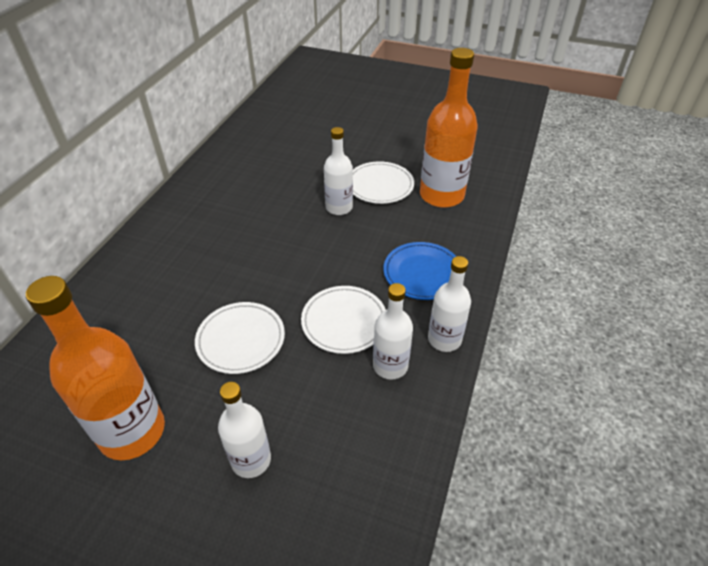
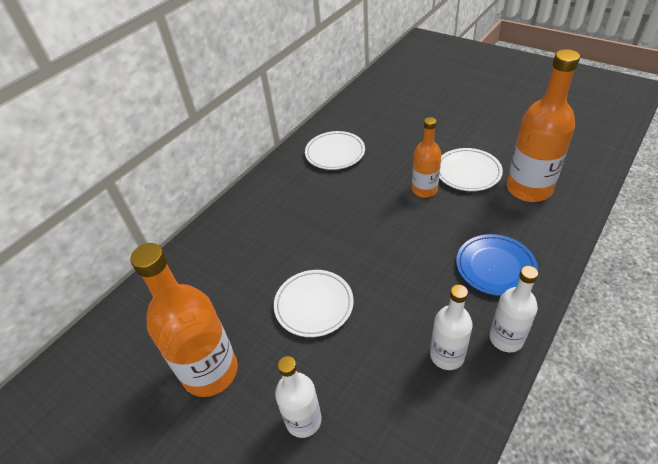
camera: 20 degrees right, 0 degrees up
white plate [301,286,386,354] -> white plate moved to [305,131,365,170]
white bottle [324,127,353,215] -> orange bottle [412,117,442,198]

